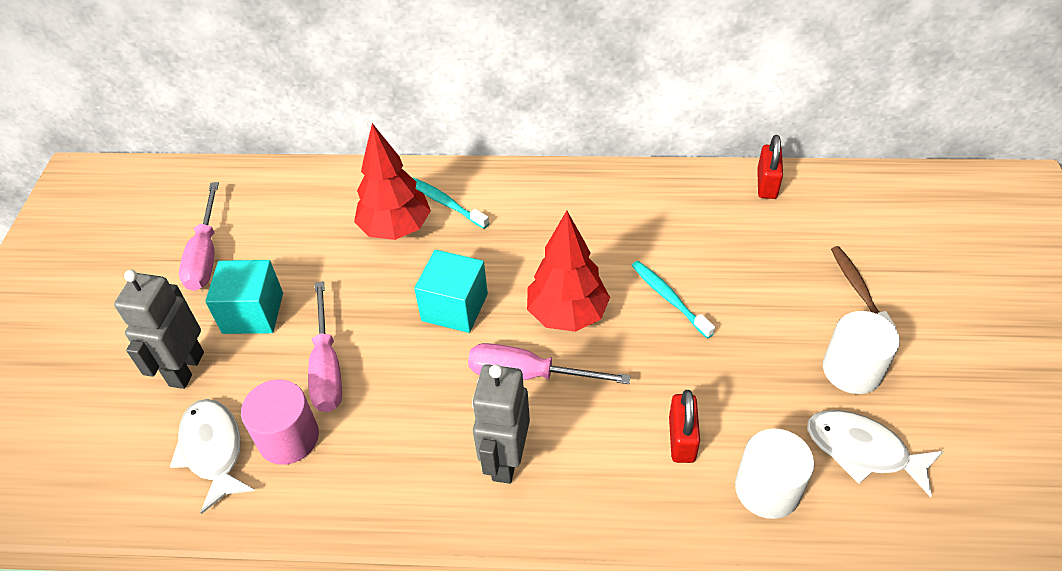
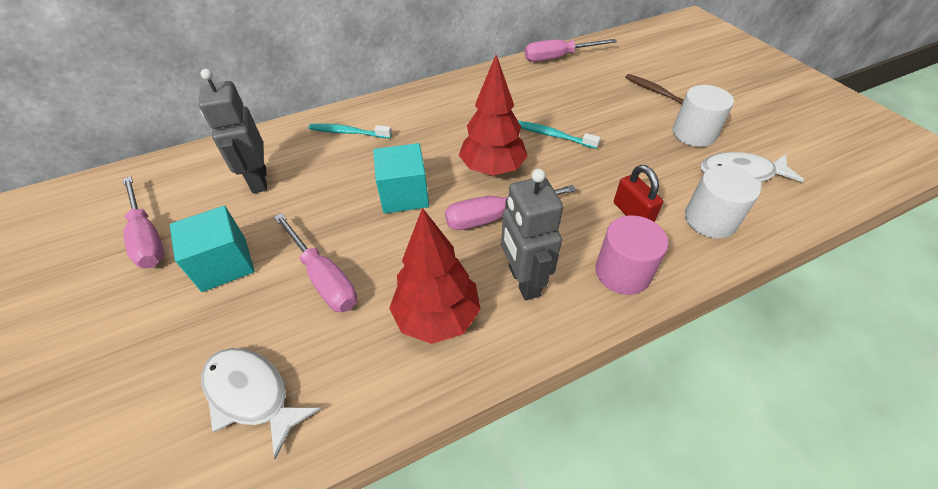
camera: 30 degrees left, 0 degrees up
grey robot [114,270,204,389] -> grey robot moved to [198,69,267,193]
pink cylinder [241,380,319,465] -> pink cylinder moved to [595,215,669,295]
red tree [354,123,431,240] -> red tree moved to [389,208,481,344]
red padlock [757,135,783,199] -> pink screwdriver [524,39,617,62]

